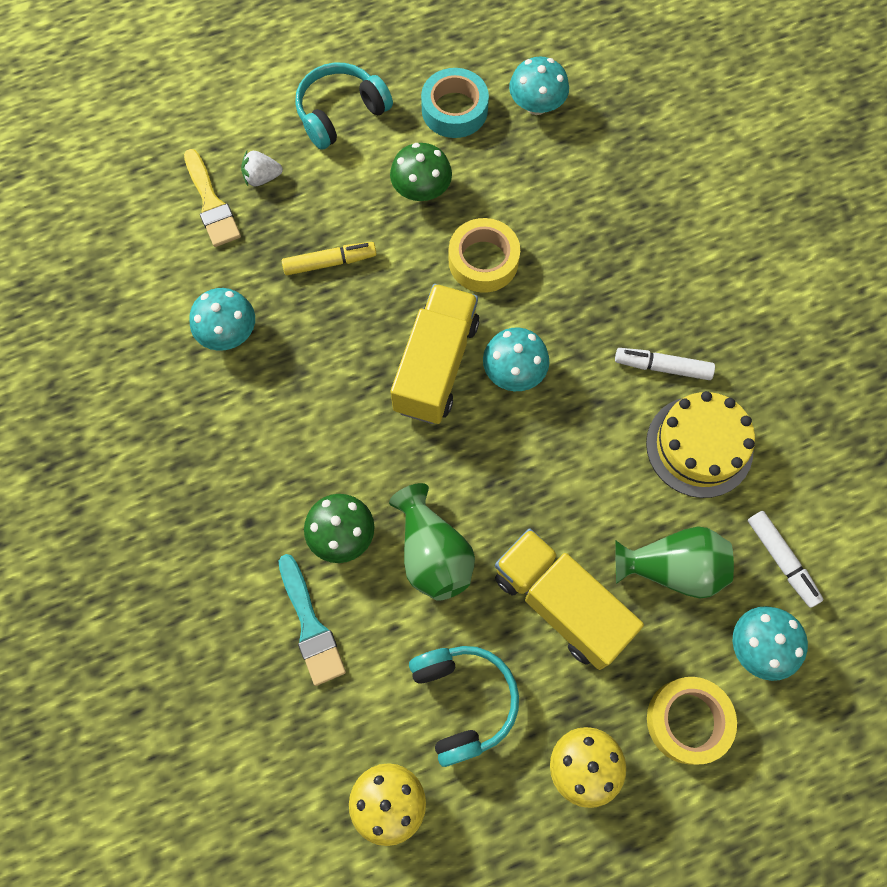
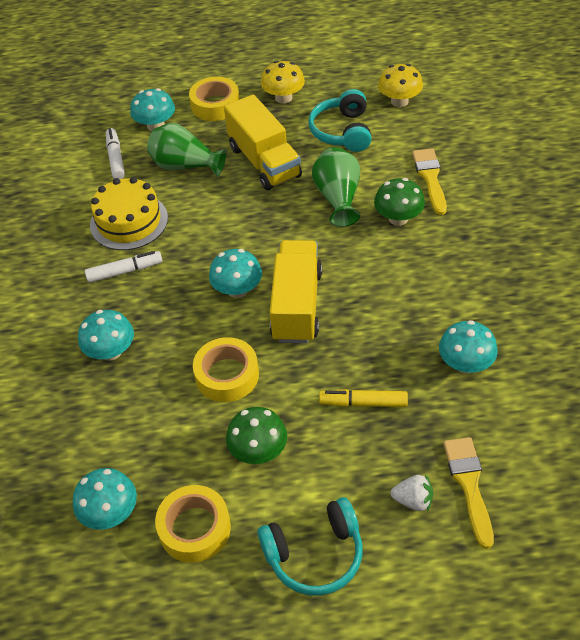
camera: 160 degrees left, 20 degrees down
turquoise brush [279,554,346,686] -> yellow brush [412,148,447,215]
yellow truck [390,284,479,424] -> yellow truck turned 150 degrees clockwise [270,240,322,343]
turquoise tape [421,68,489,138] -> yellow tape [155,485,231,563]
white marker [615,348,715,380] -> white marker turned 45 degrees counterclockwise [85,251,163,283]
none -> turquoise mushroom [78,310,134,360]

